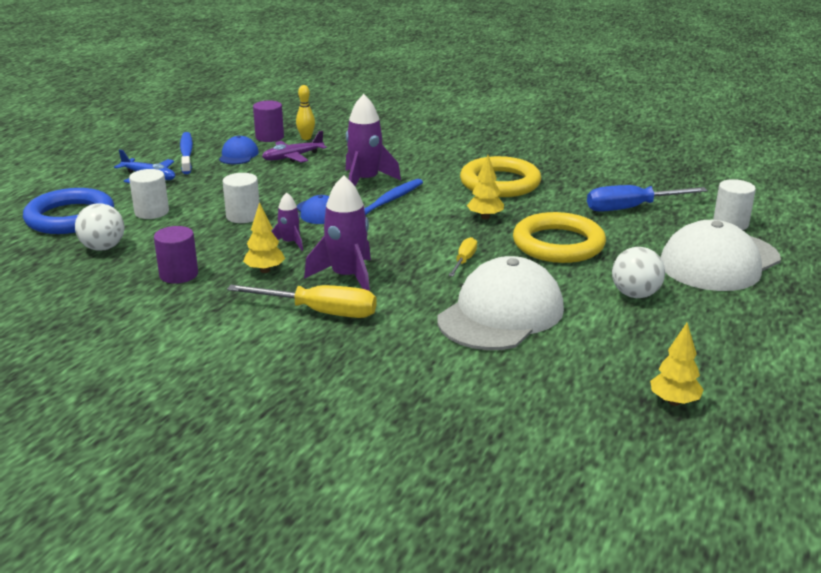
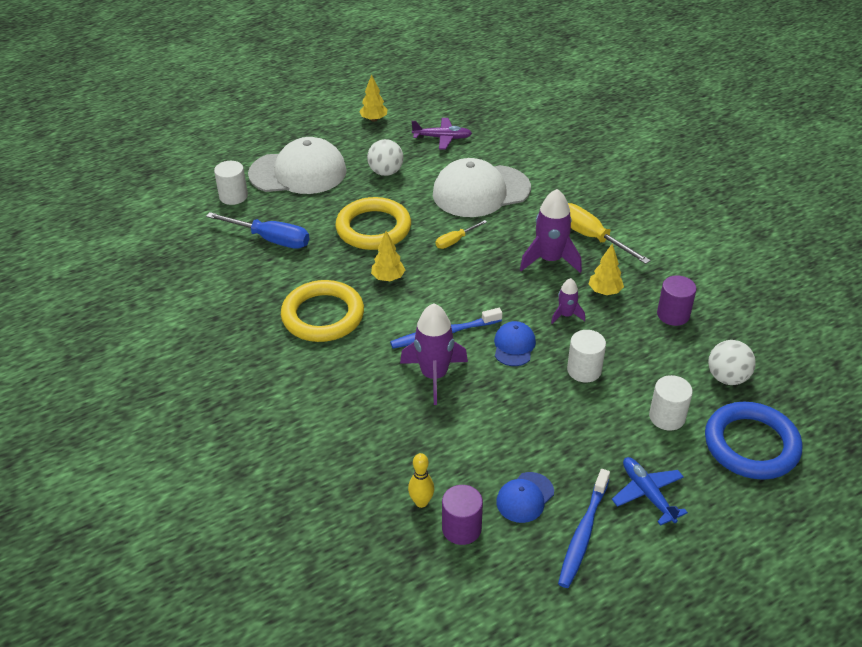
camera: 145 degrees left, 15 degrees up
purple plane [262,131,327,163] -> purple plane moved to [412,118,472,150]
yellow tree [650,323,704,406] -> yellow tree moved to [359,74,388,122]

